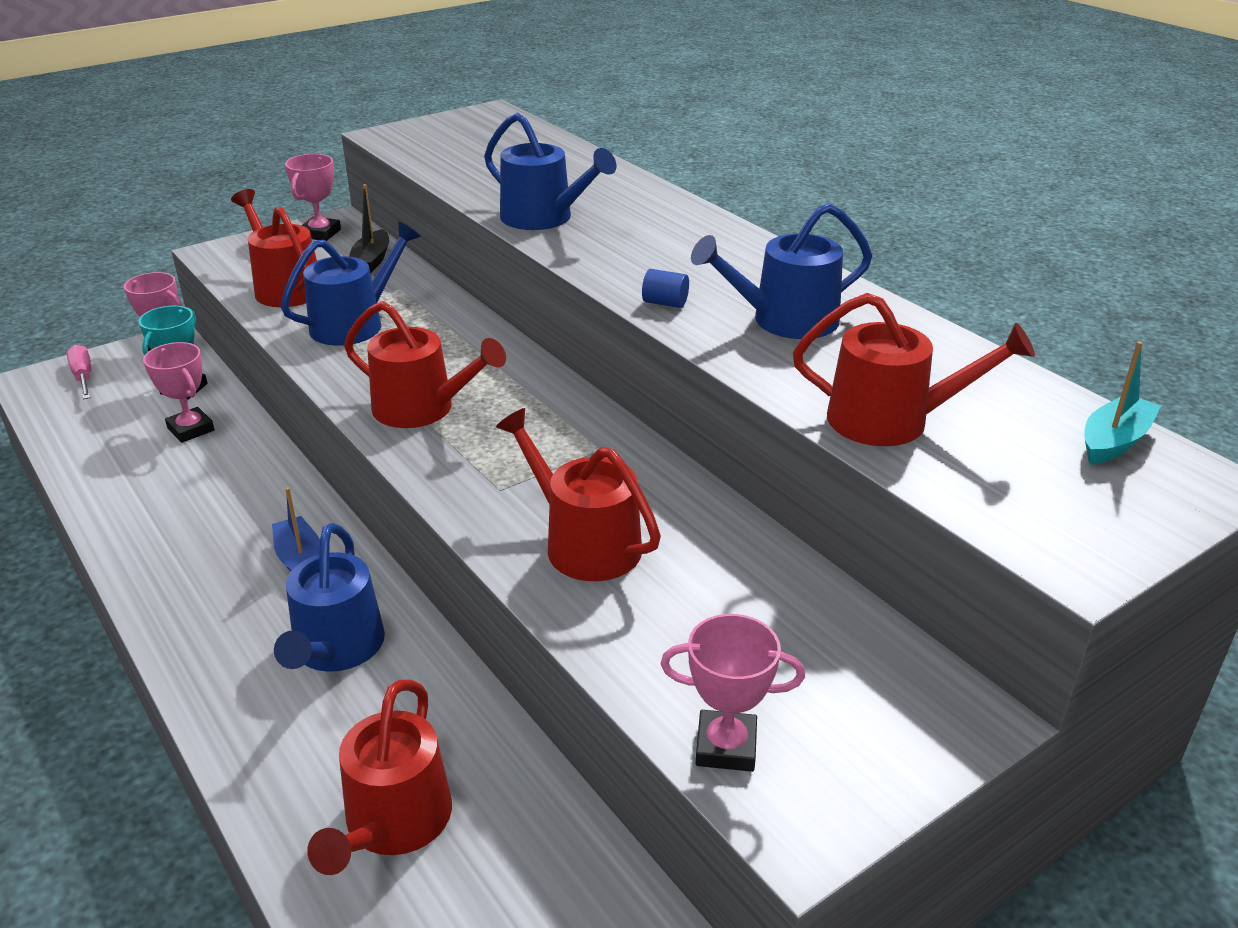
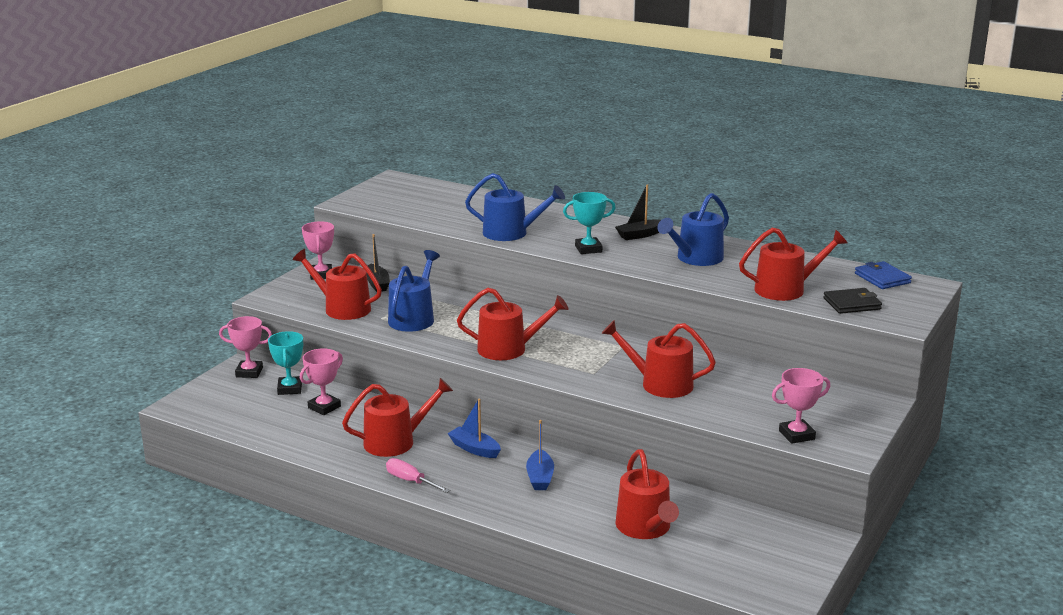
camera: 25 degrees left, 10 degrees down
pink screwdriver [67,345,91,399] -> pink screwdriver moved to [386,458,450,493]
pink trophy [143,342,214,443] -> pink trophy turned 75 degrees counterclockwise [300,348,343,415]
blue watering can [274,523,385,672] -> blue boat [526,420,554,490]
blue cylinder [642,269,689,308] -> none
turquoise boat [1084,341,1161,465] -> blue wallet [855,261,912,289]
none -> red watering can [342,378,453,457]
none -> turquoise trophy [563,192,616,254]
none -> black boat [615,184,661,240]
none -> black wallet [823,288,882,314]

